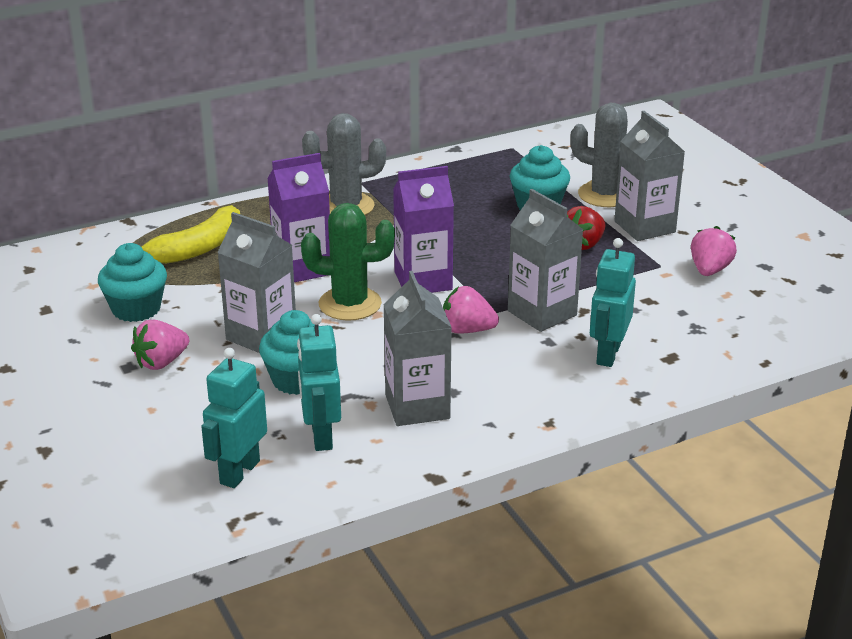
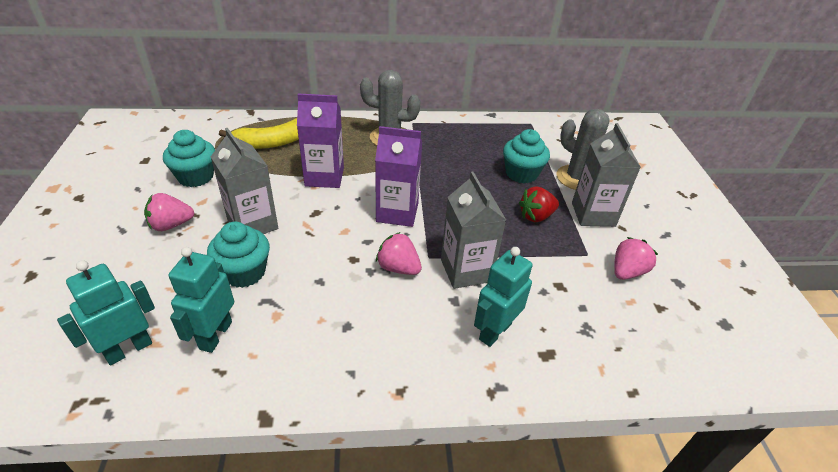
camera: 20 degrees right, 10 degrees up
green cactus [301,203,395,321] -> none
grey carton [383,271,452,426] -> none

